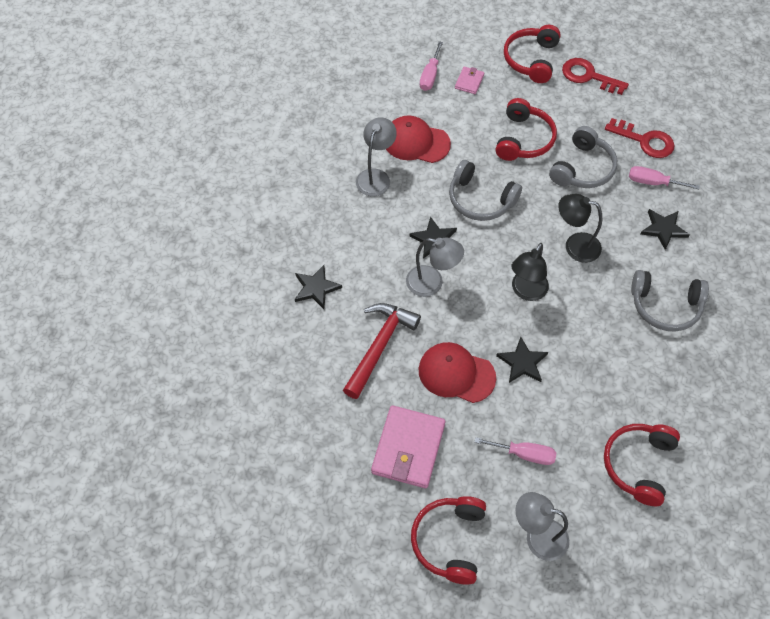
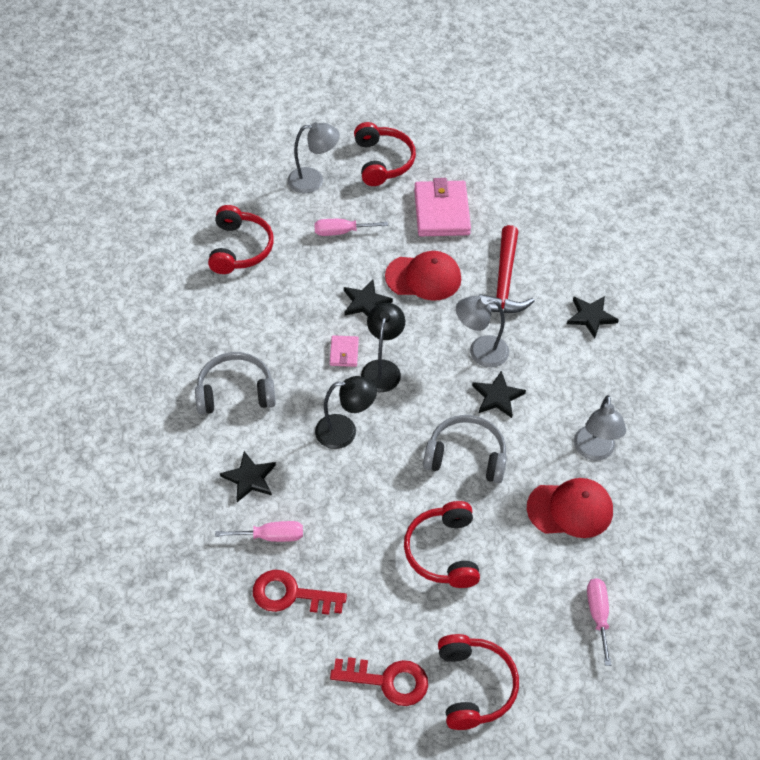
camera: 160 degrees right, 5 degrees down
pink wallet [455,66,484,94] -> pink wallet moved to [330,335,359,367]
grey headphones [549,126,617,188] -> none

